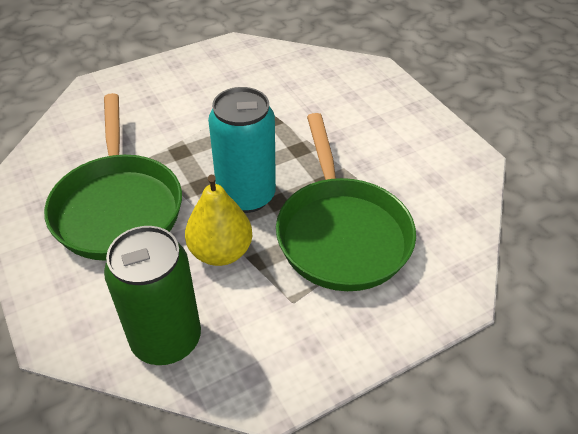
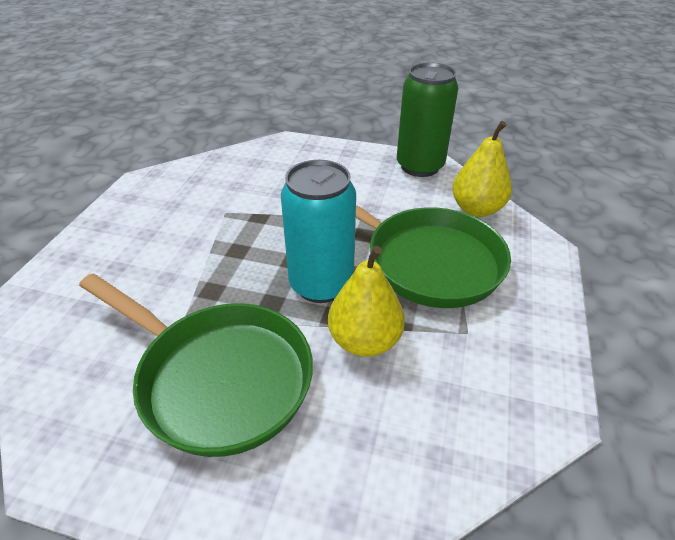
camera: 45 degrees left, 5 degrees down
green can [104,226,201,365] -> green can moved to [397,62,458,177]
none -> yellow pear [452,121,512,217]

